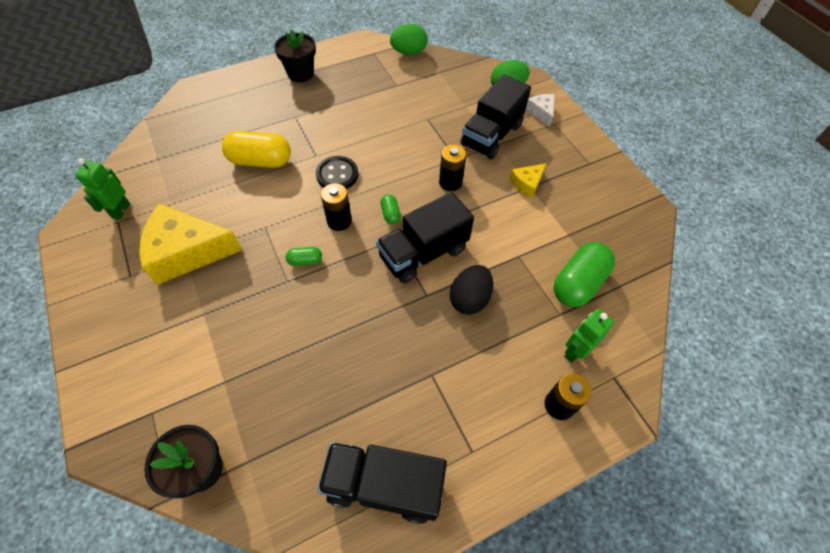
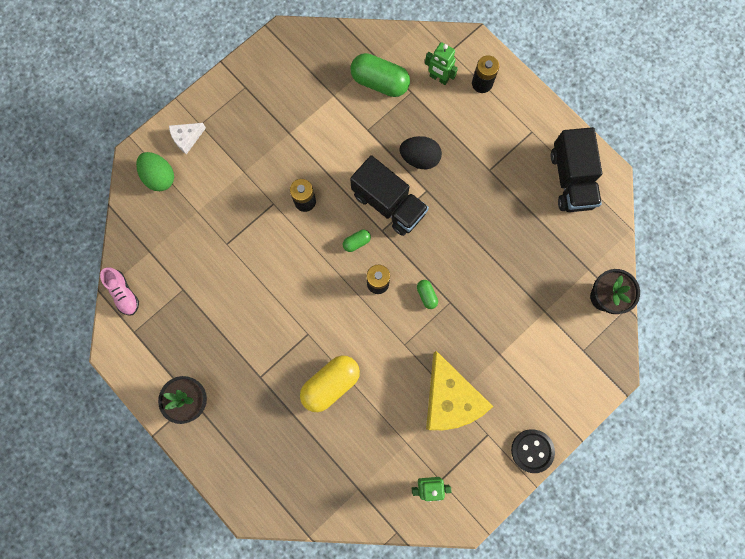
camera: 105 degrees left, 20 degrees up
yellow capsule [222,131,291,168] -> yellow capsule turned 60 degrees clockwise [300,355,360,412]
black button [316,156,358,189] -> black button moved to [511,429,555,473]
green egg [390,24,428,55] -> pink shoe [100,267,139,316]
black truck [460,75,531,159] -> none
yellow cheese [510,163,547,198] -> none

